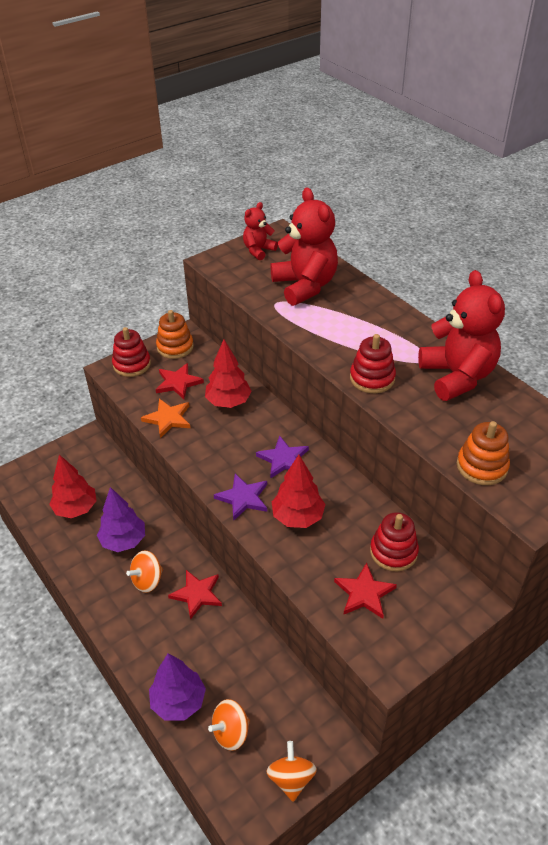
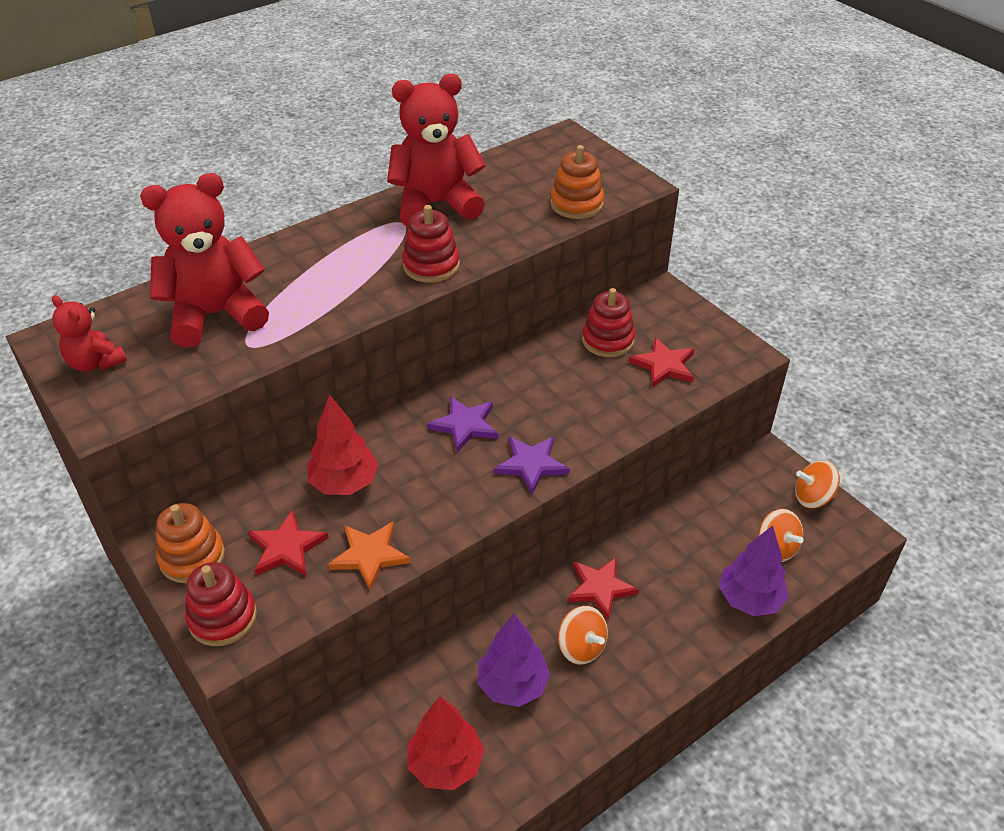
camera: 90 degrees left, 0 degrees up
red tree [272,455,325,528] -> none

